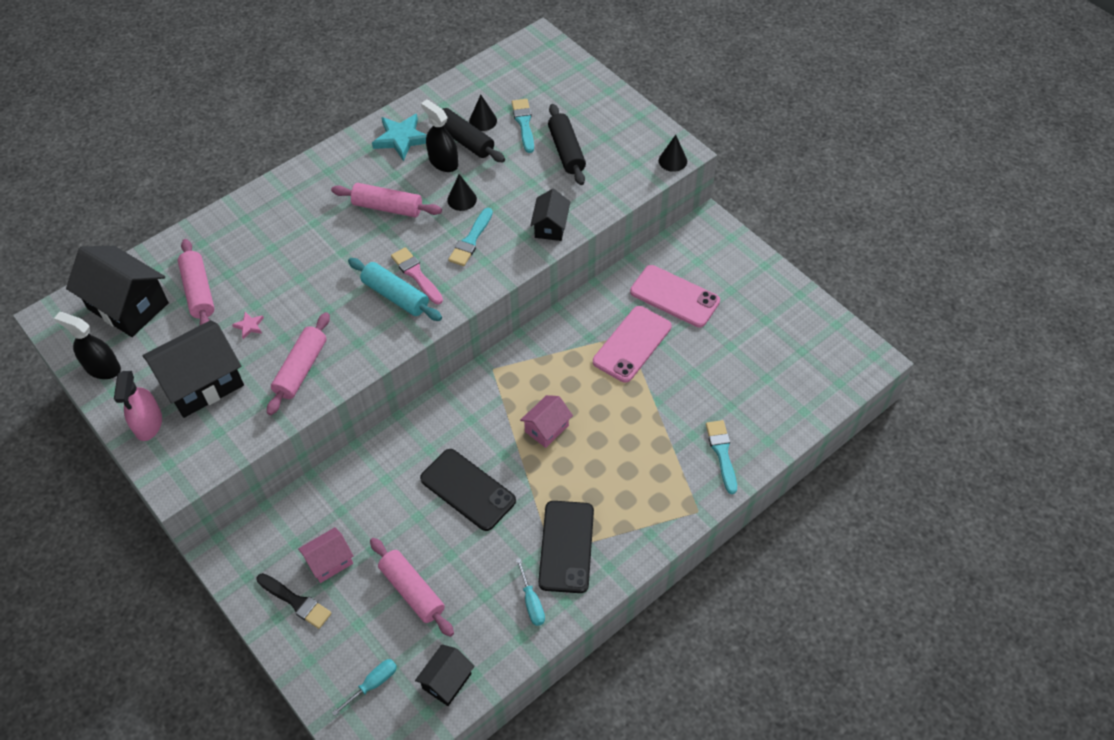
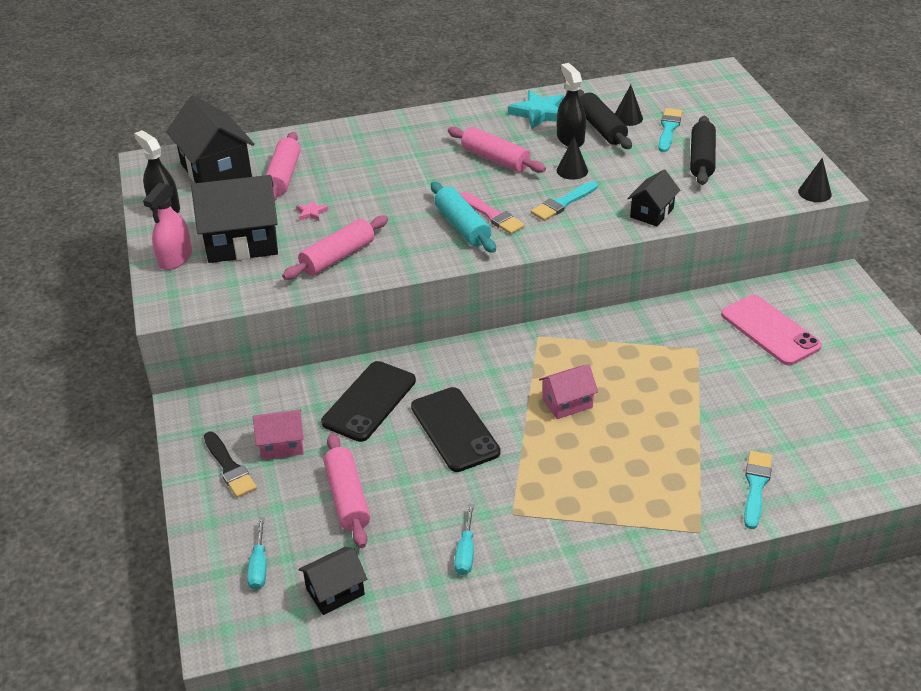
camera: 25 degrees right, 15 degrees down
turquoise screwdriver [332,659,397,716] -> turquoise screwdriver turned 105 degrees clockwise [247,517,266,590]
pink brush [391,247,443,304] -> pink brush turned 150 degrees clockwise [460,192,525,234]
black phone [538,501,594,593] -> black phone moved to [321,361,416,442]
pink phone [593,306,672,383] -> none

